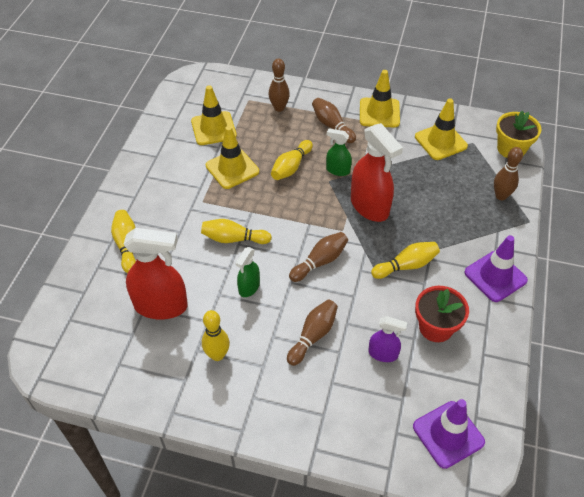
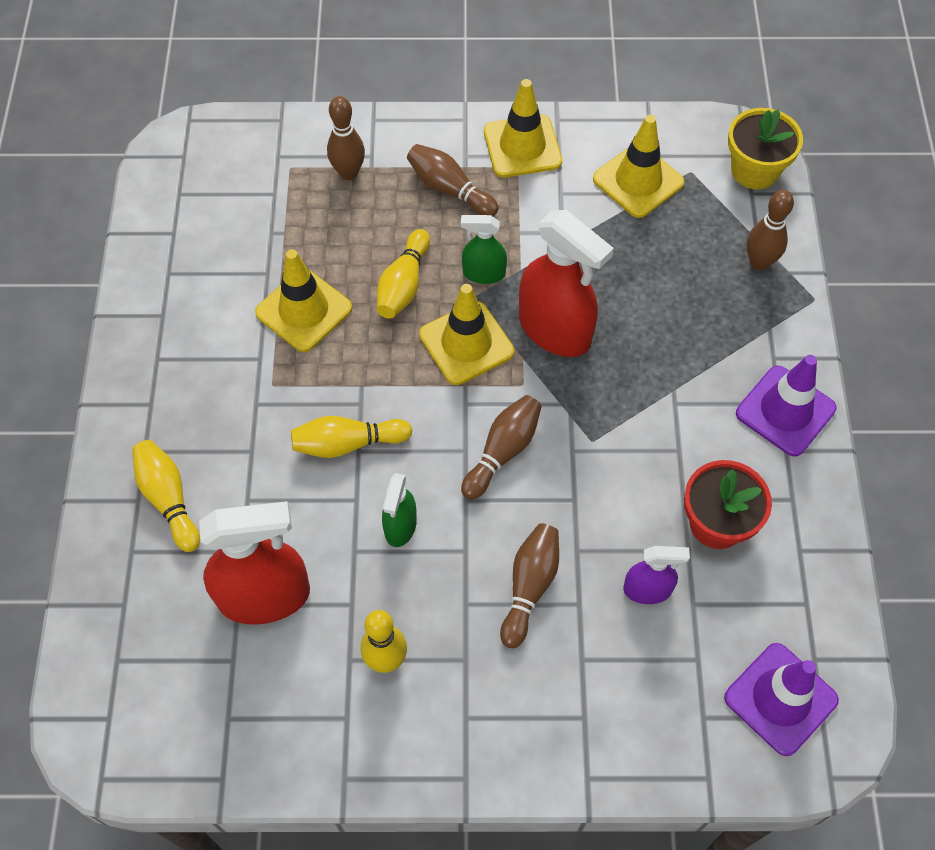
camera: 15 degrees left, 10 degrees up
yellow traffic cone [191,85,237,145] -> yellow traffic cone moved to [419,284,514,385]
yellow bowling pin [371,242,440,279] -> none

